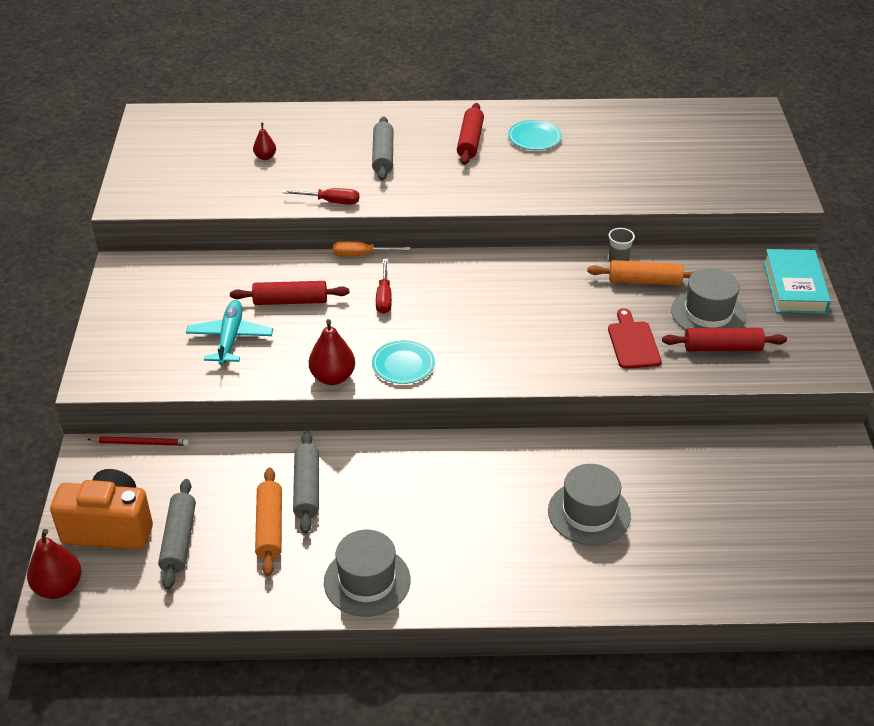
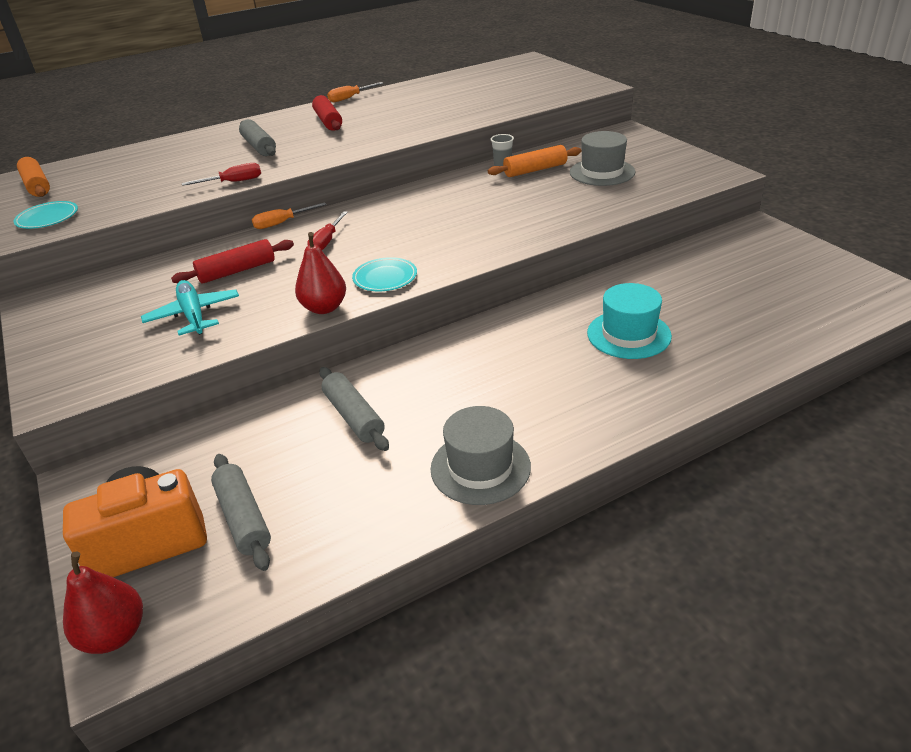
camera: 25 degrees left, 5 degrees down
red pencil [87,436,189,446] -> none
red pear [253,123,276,160] -> none
orange rolling pin [255,467,282,576] -> orange rolling pin moved to [17,157,50,197]
red screwdriver [376,259,392,314] -> red screwdriver turned 45 degrees clockwise [307,211,348,250]
turquoise plate [508,120,562,150] -> turquoise plate moved to [13,201,78,229]
grey hat [548,464,631,545] -> turquoise hat [587,283,672,359]
red cutting board [608,308,662,369] -> none
red rolling pin [662,328,787,351] -> none
turquoise book [764,249,831,314] -> none
none -> orange screwdriver [327,82,383,102]

